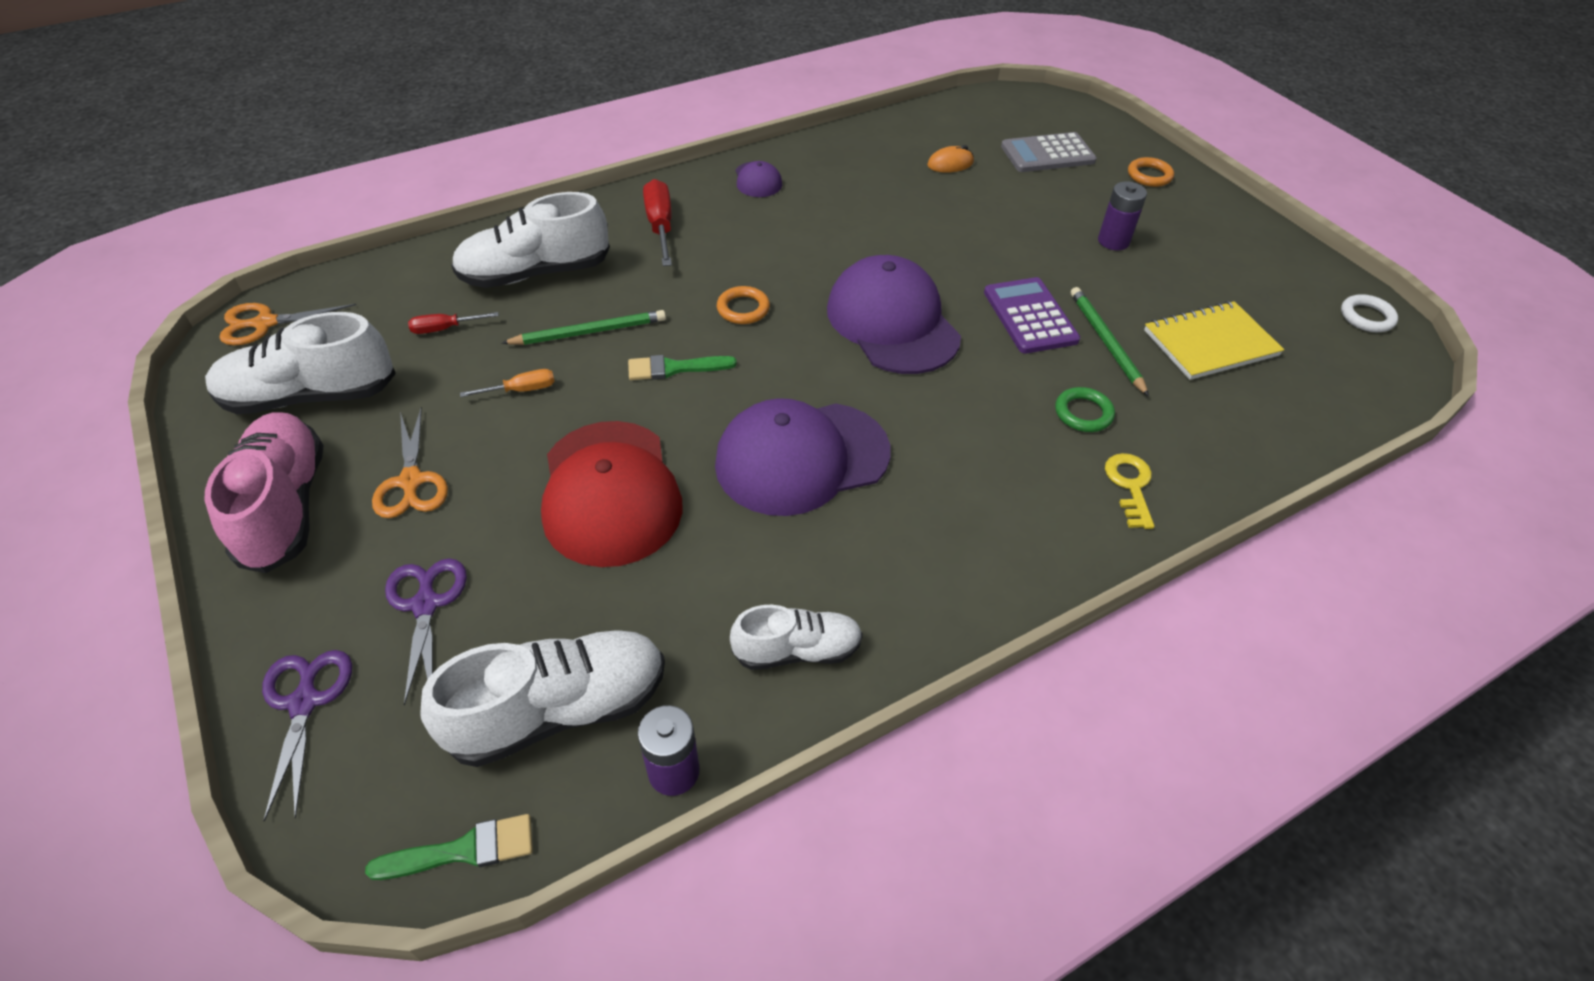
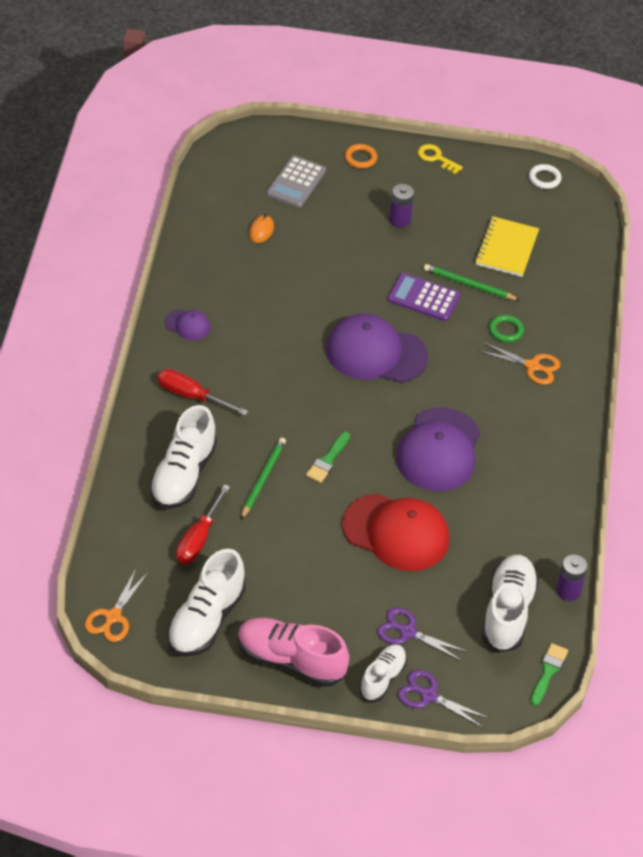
camera: 55 degrees left, 0 degrees up
orange scissors [372,407,448,518] -> orange scissors moved to [478,342,560,385]
red screwdriver [408,312,499,334] -> red screwdriver [176,484,230,564], size x1.74
orange screwdriver [460,369,555,397] -> none
orange ring [717,286,770,324] -> none
white shoe [730,605,863,670] -> white shoe moved to [359,644,407,702]
yellow key [1105,453,1154,529] -> yellow key moved to [418,144,463,174]

